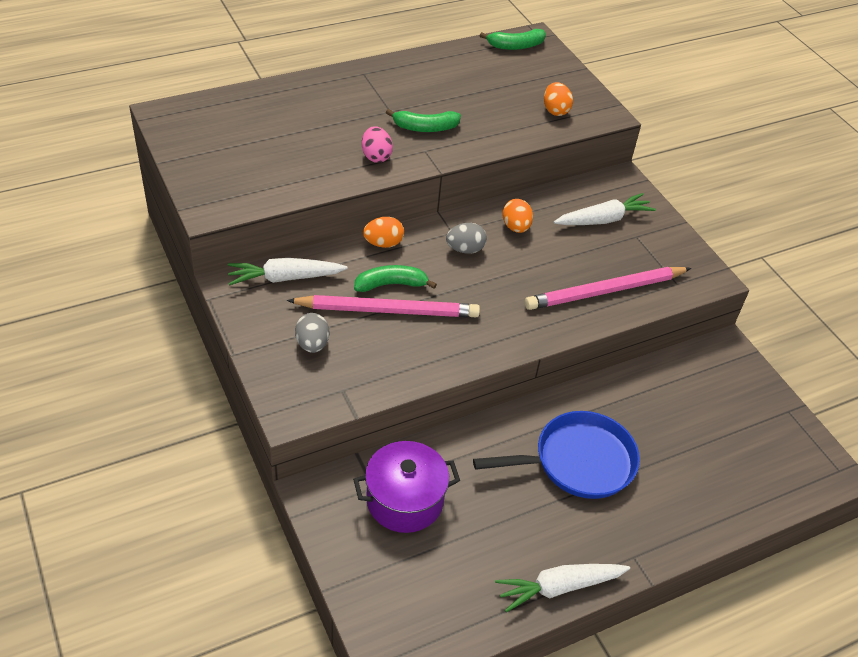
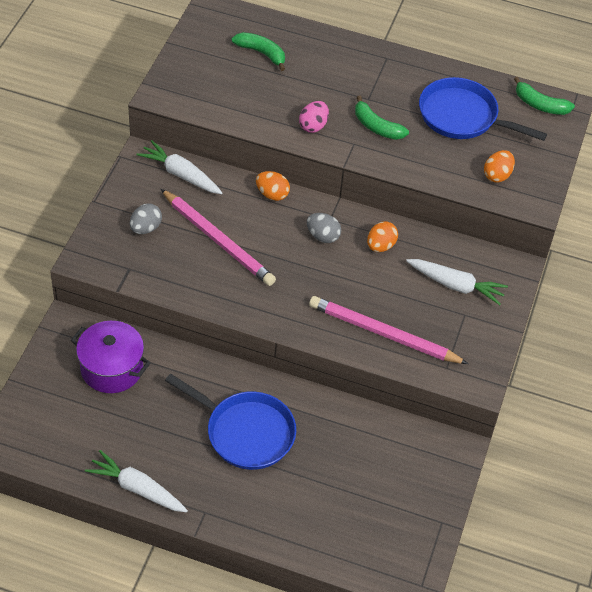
camera: 45 degrees right, 5 degrees up
green banana [354,265,437,292] -> green banana moved to [232,32,285,71]
none -> blue pan [419,77,547,141]

